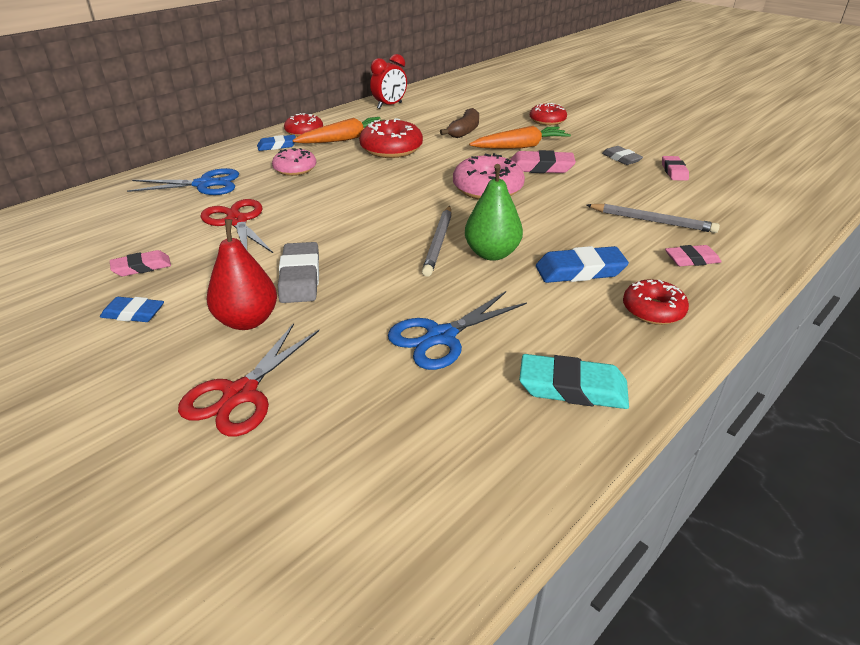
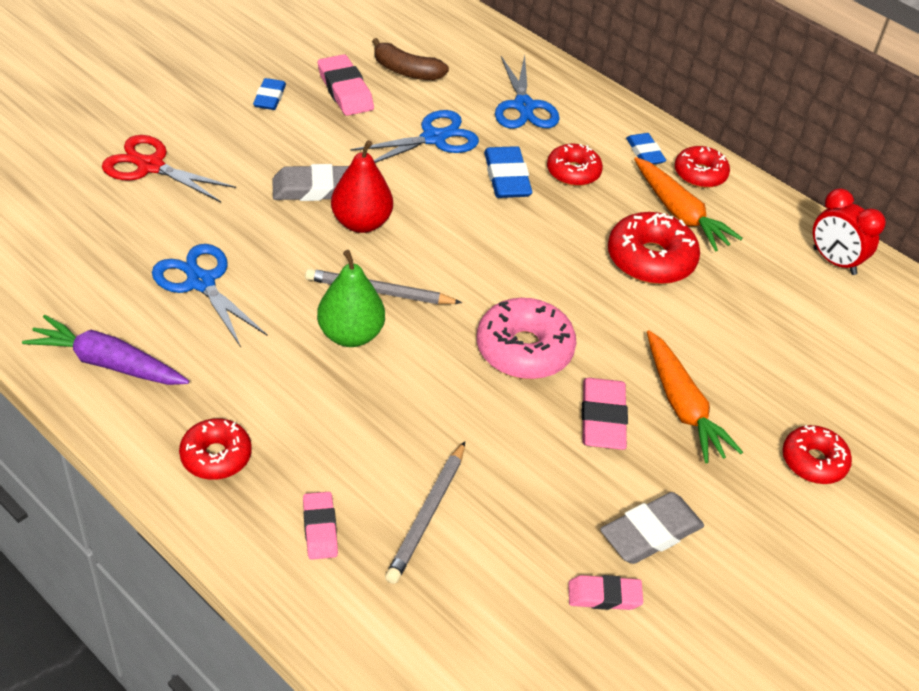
camera: 85 degrees right, 10 degrees up
pink eraser [110,250,171,276] -> pink eraser [318,54,374,116], size x1.55
red scissors [200,199,273,253] -> blue scissors [350,110,479,163]
red pear [207,219,277,330] -> red pear moved to [331,140,393,233]
pink donut [272,148,316,176] -> red donut [547,144,603,186]
brown banana [440,108,479,138] -> brown banana moved to [372,38,449,80]
turquoise eraser [519,354,629,409] -> purple carrot [22,315,189,385]
blue eraser [536,246,629,283] -> blue eraser moved to [484,146,532,198]
grey eraser [602,146,643,165] -> grey eraser [600,492,704,564], size x1.55

